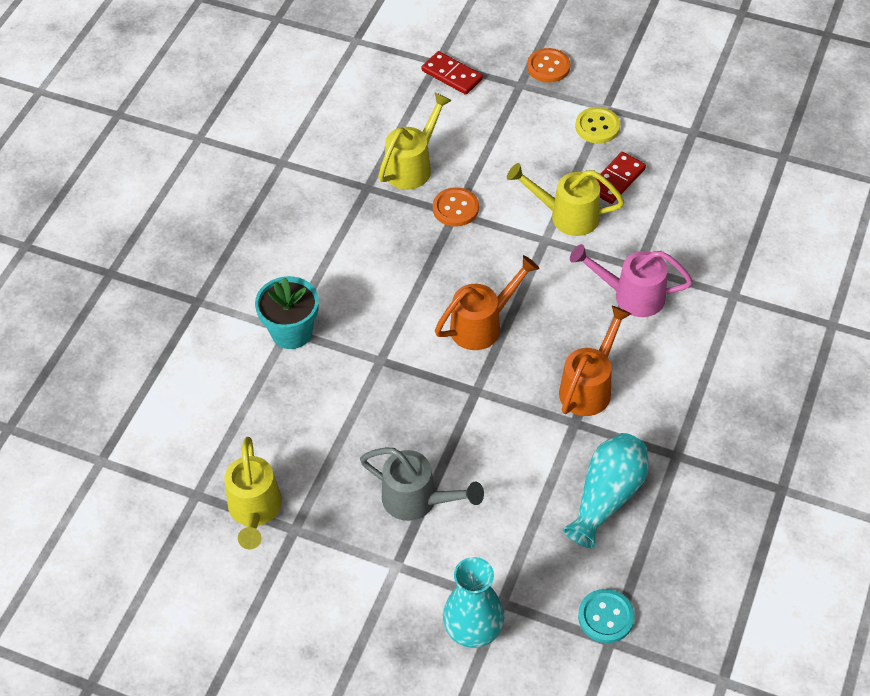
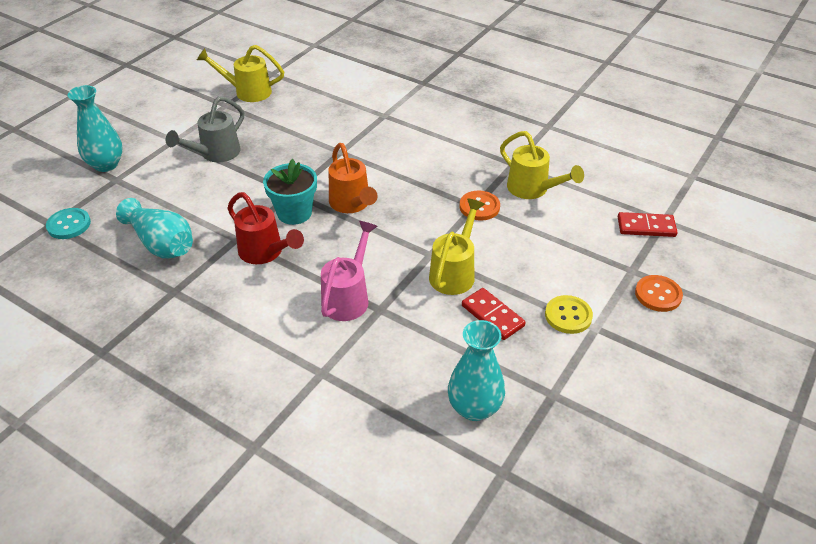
camera: 100 degrees right, 10 degrees down
turquoise flower pot [255,276,319,349] -> turquoise flower pot moved to [263,159,317,225]
red domino [422,51,483,95] -> red domino turned 45 degrees clockwise [618,212,678,237]
orange watering can [559,306,631,416] -> red watering can [227,192,304,264]
none -> turquoise vase [448,320,505,421]

